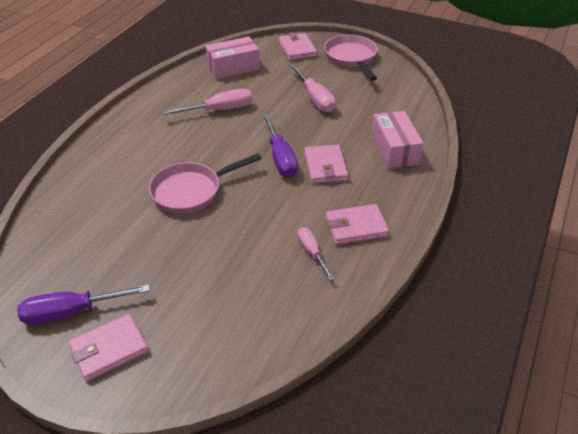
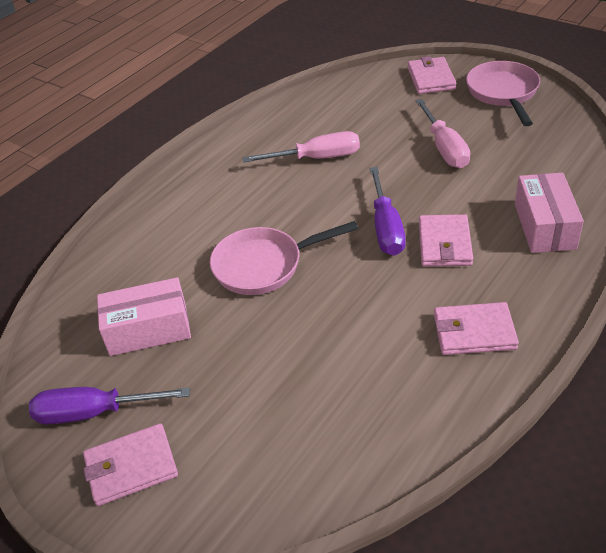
camera: 15 degrees right, 0 degrees up
pink box [205,36,260,79] -> pink box moved to [97,277,191,356]
pink screwdriver [297,227,334,280] -> none

